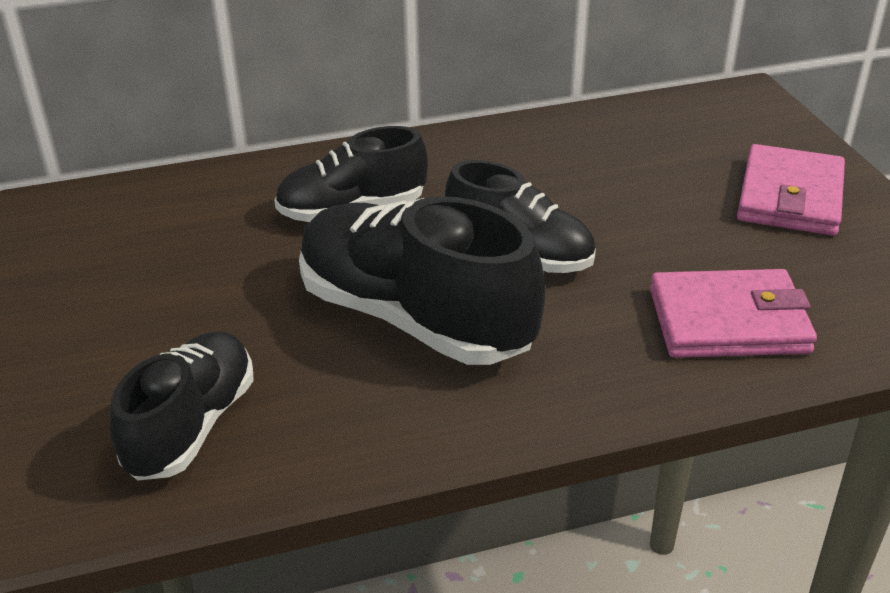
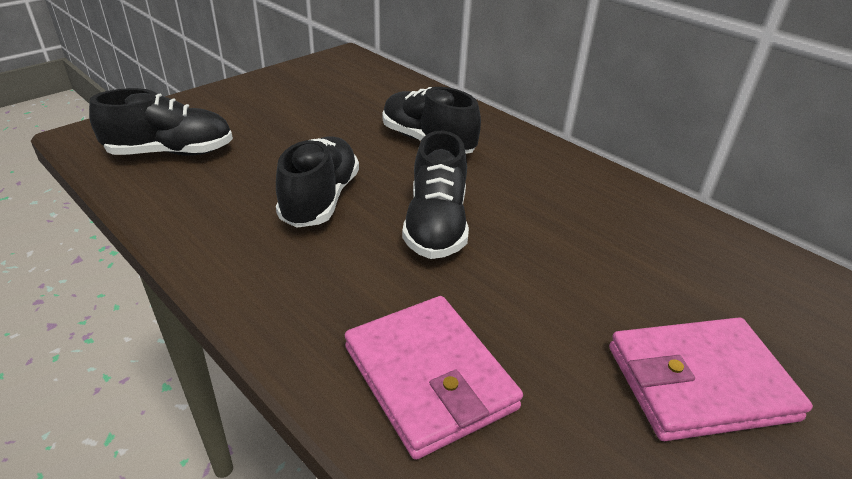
camera: 60 degrees right, 0 degrees up
black shoe [299,197,545,365] -> black shoe [276,136,359,228], size x0.62

